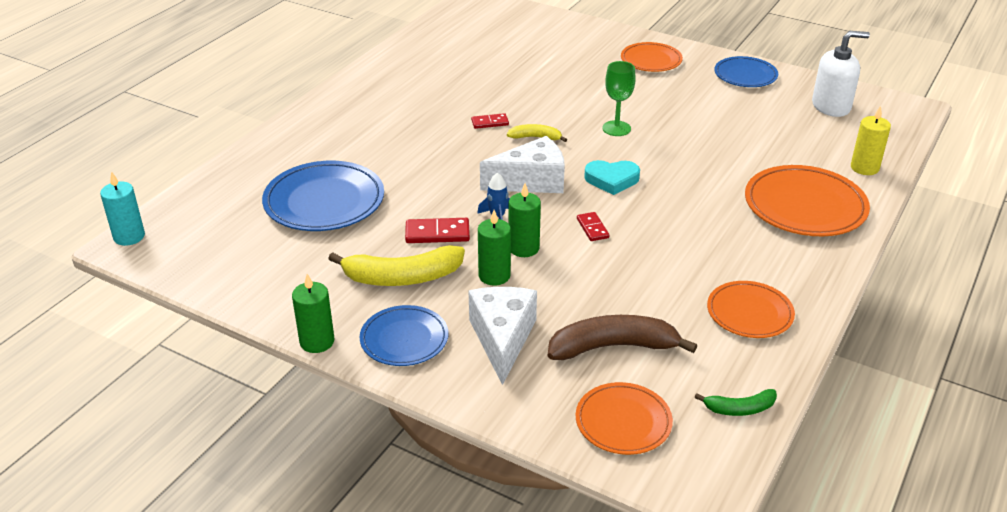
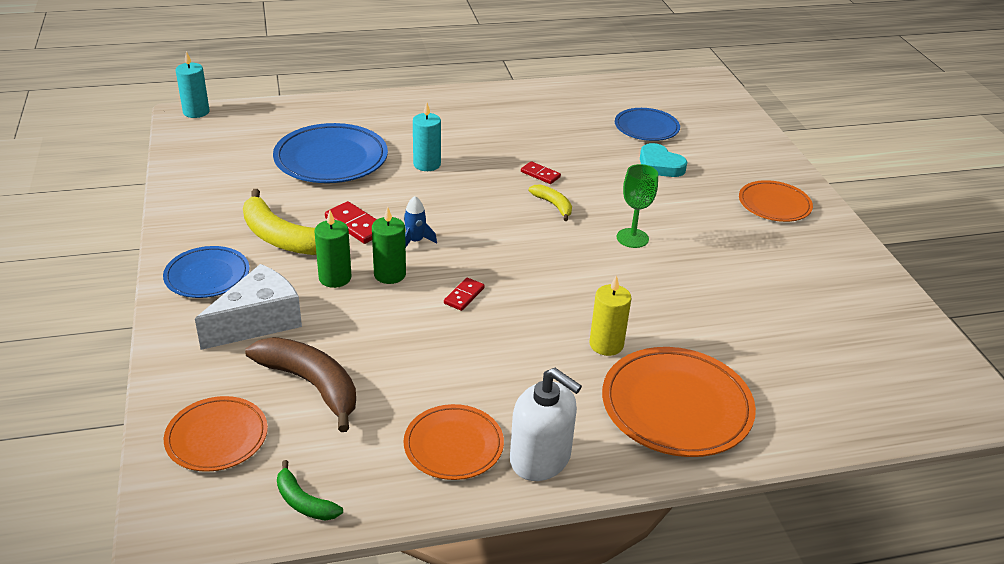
camera: 45 degrees right, 0 degrees up
green candle [292,274,334,353] -> none
white cheese [480,136,565,193] -> none
turquoise heart [584,160,640,195] -> turquoise heart moved to [640,143,687,177]
blue plate [714,56,778,87] -> blue plate moved to [615,108,680,141]
white soap dispenser [812,31,870,117] -> white soap dispenser moved to [510,368,582,481]
yellow candle [851,105,891,175] -> yellow candle moved to [589,275,631,356]
none -> turquoise candle [413,102,441,171]

